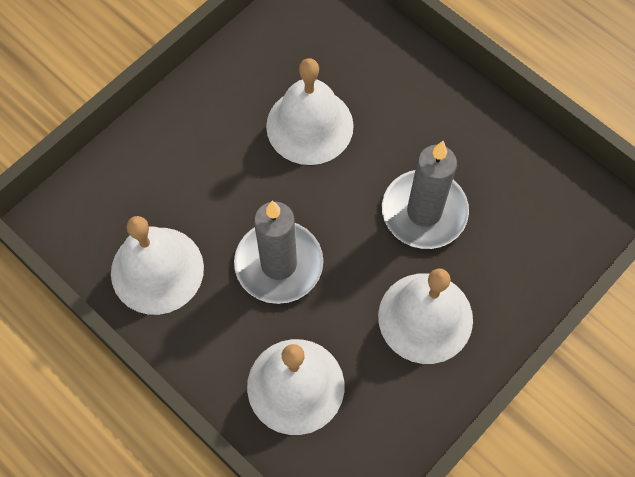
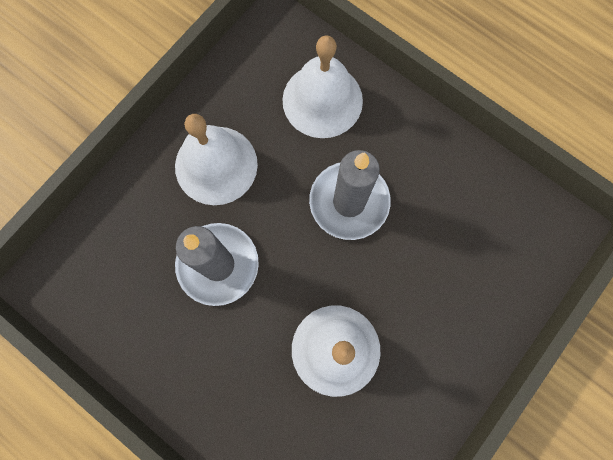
camera: 175 degrees right, 10 degrees up
white bell [111,216,204,315] -> none

